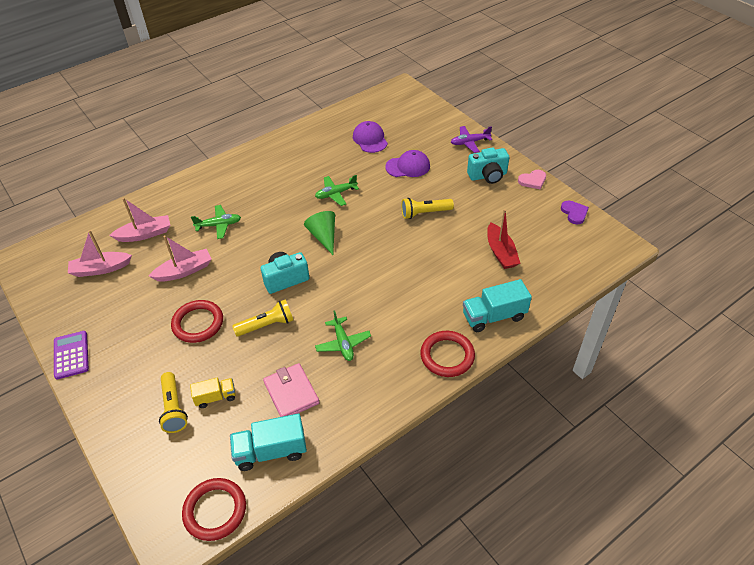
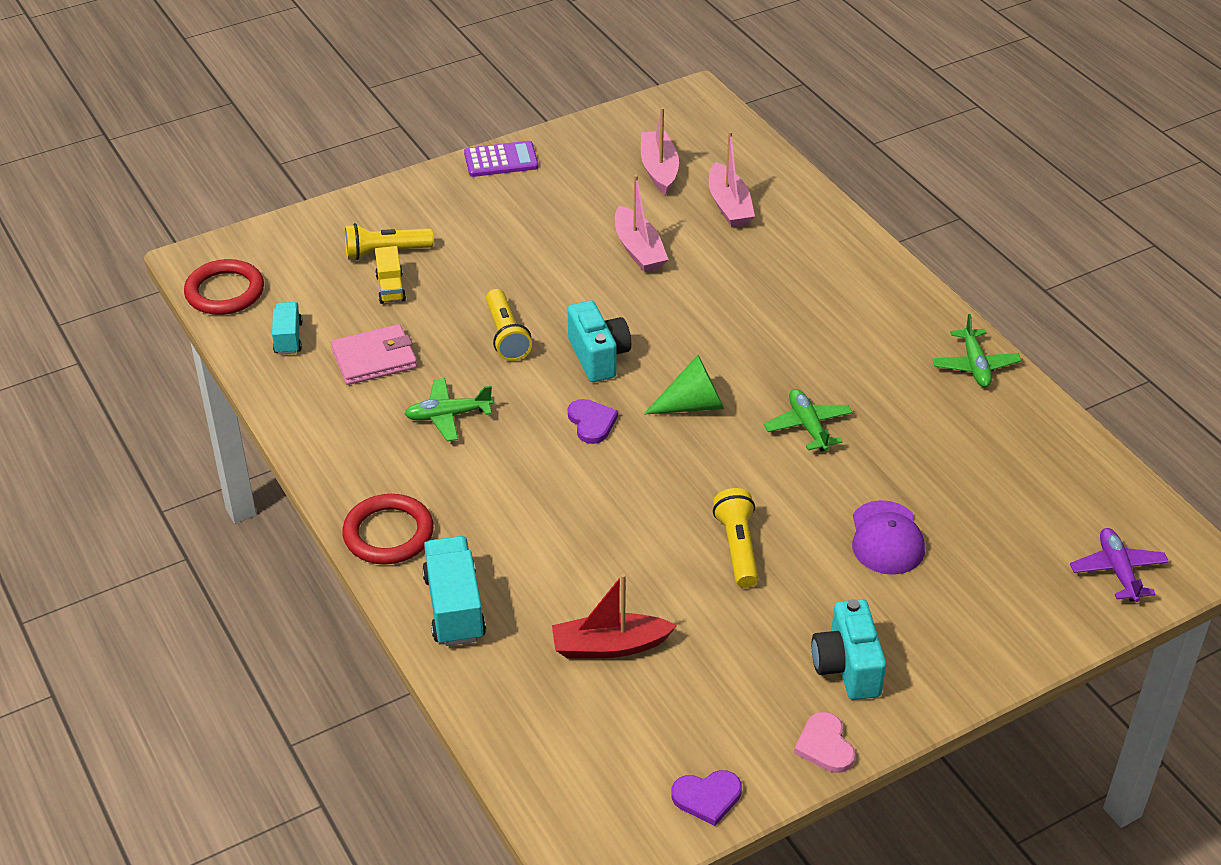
camera: 95 degrees right, 5 degrees down
red ring [171,300,223,343] -> none
green plane [191,205,241,239] -> green plane moved to [932,314,1022,387]
turquoise truck [230,414,307,471] -> turquoise truck [272,302,303,355], size x0.61
purple cap [353,121,388,153] -> none
purple plane [451,126,492,153] -> purple plane moved to [1070,528,1169,602]
none -> purple heart [568,399,618,444]

